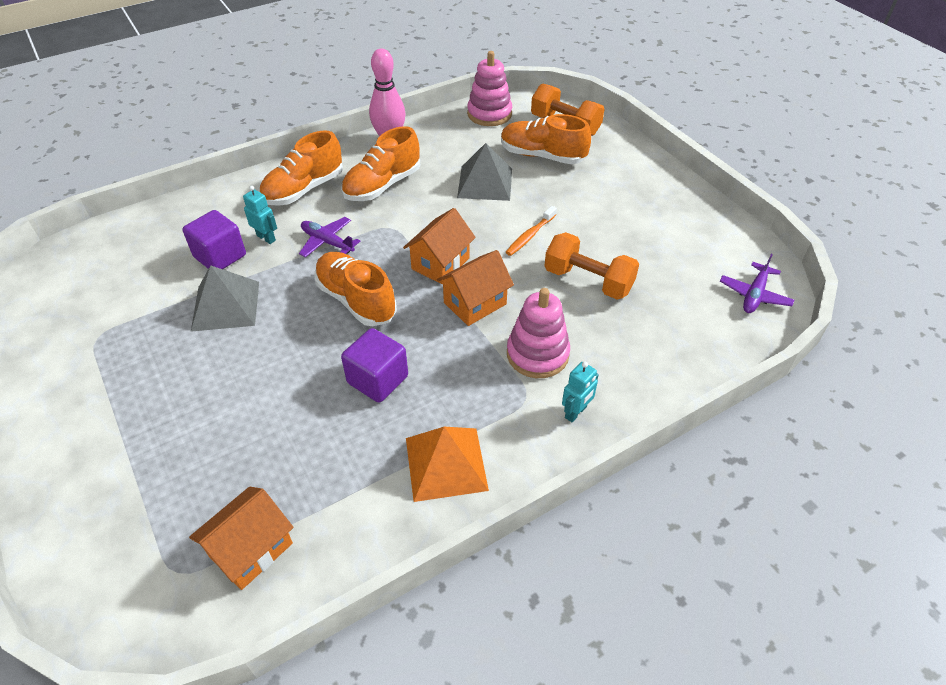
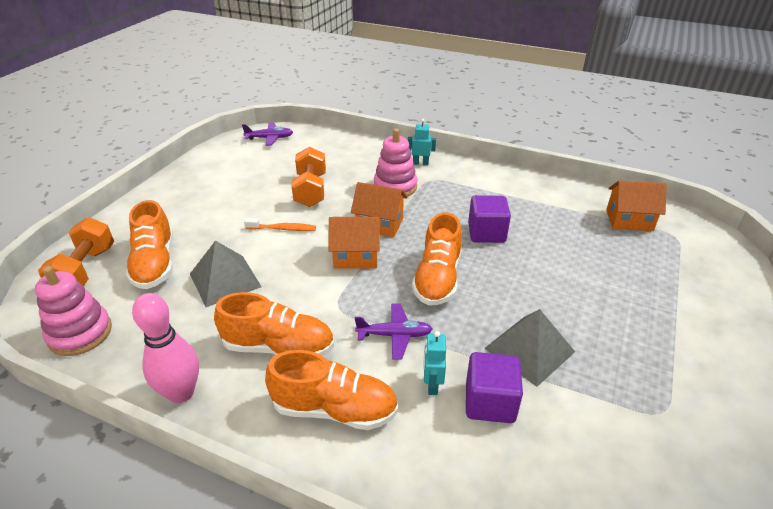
camera: 125 degrees left, 10 degrees down
purple plane [299,217,360,257] -> purple plane turned 90 degrees counterclockwise [355,303,433,360]
orange pyramid [406,427,489,502] -> none

